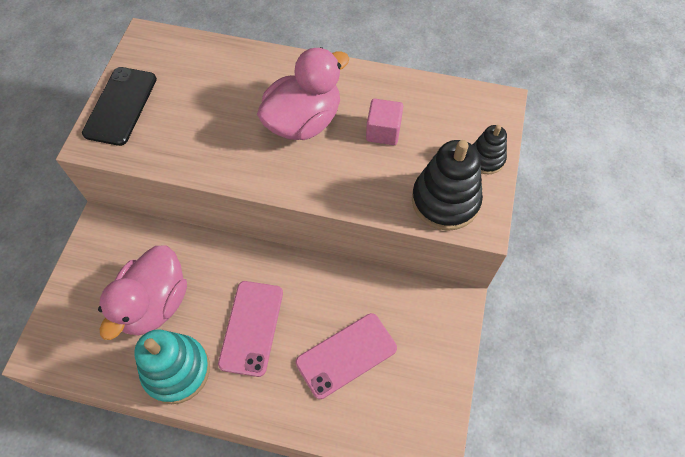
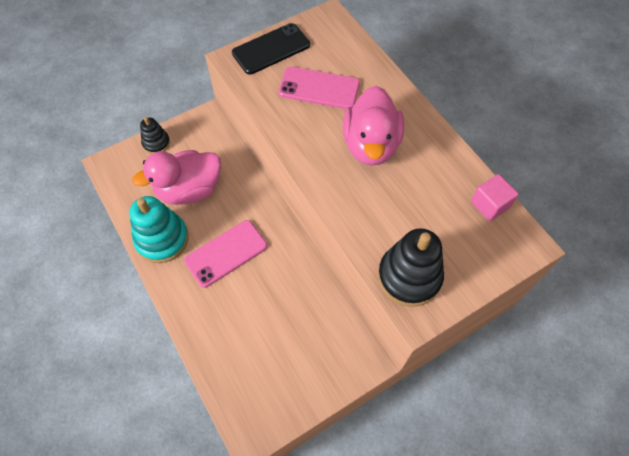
camera: 45 degrees right, 0 degrees up
pink duck [257,47,350,140] -> pink duck turned 90 degrees clockwise [343,86,404,166]
pink phone [296,313,397,399] -> pink phone moved to [278,66,360,109]
pink cube [366,99,403,145] -> pink cube moved to [471,174,519,221]
black stacking toy [473,125,507,175] -> black stacking toy moved to [140,117,170,154]

